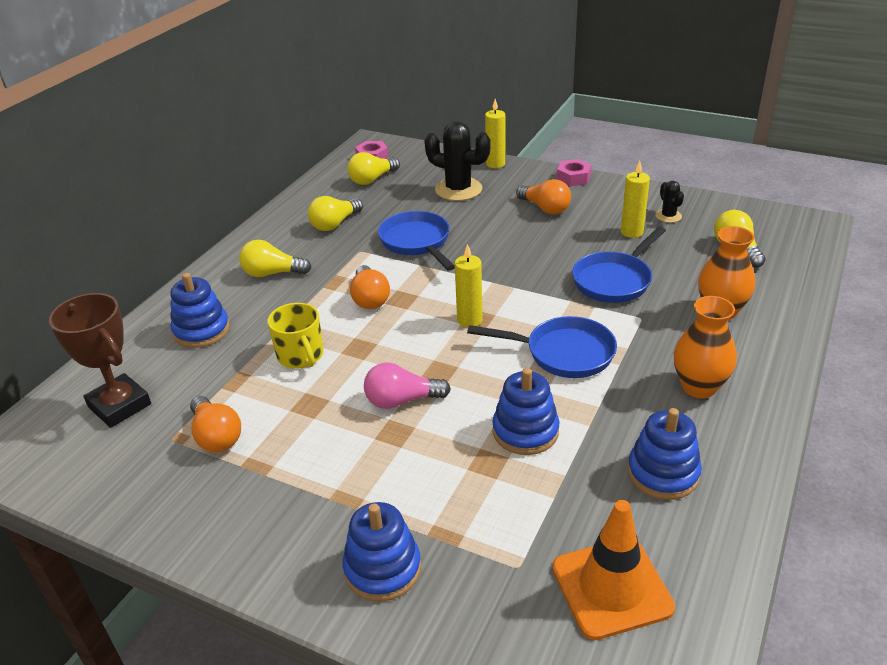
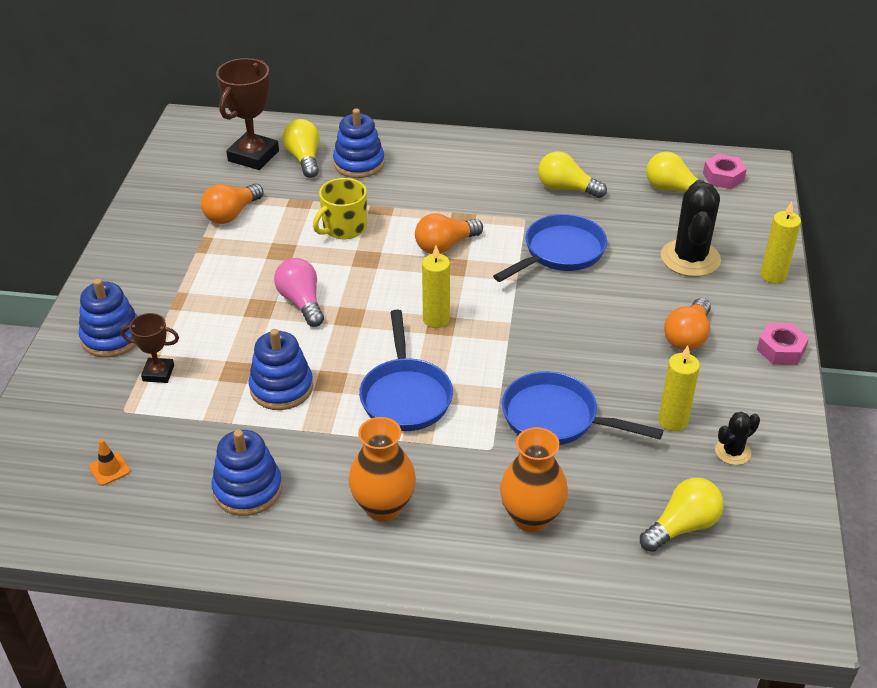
camera: 70 degrees right, 5 degrees up
yellow light bulb [239,240,312,277] -> yellow light bulb moved to [282,119,320,178]
orange traffic cone [552,500,675,640] -> orange traffic cone [89,439,130,486], size x0.40
none -> brown trophy [121,313,179,383]

